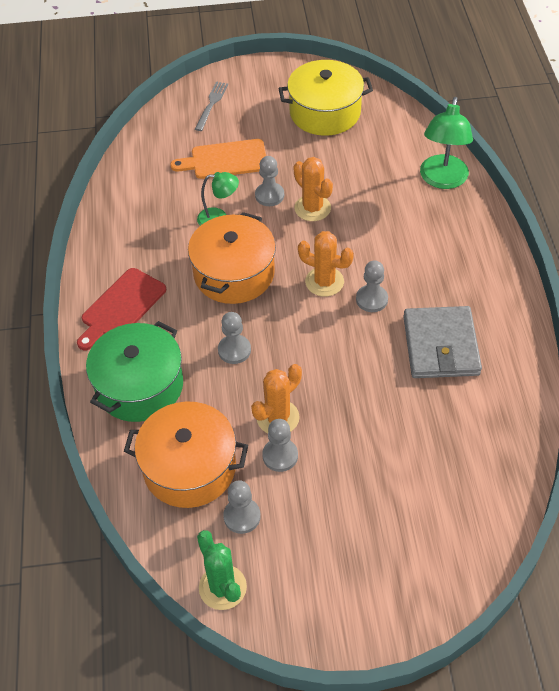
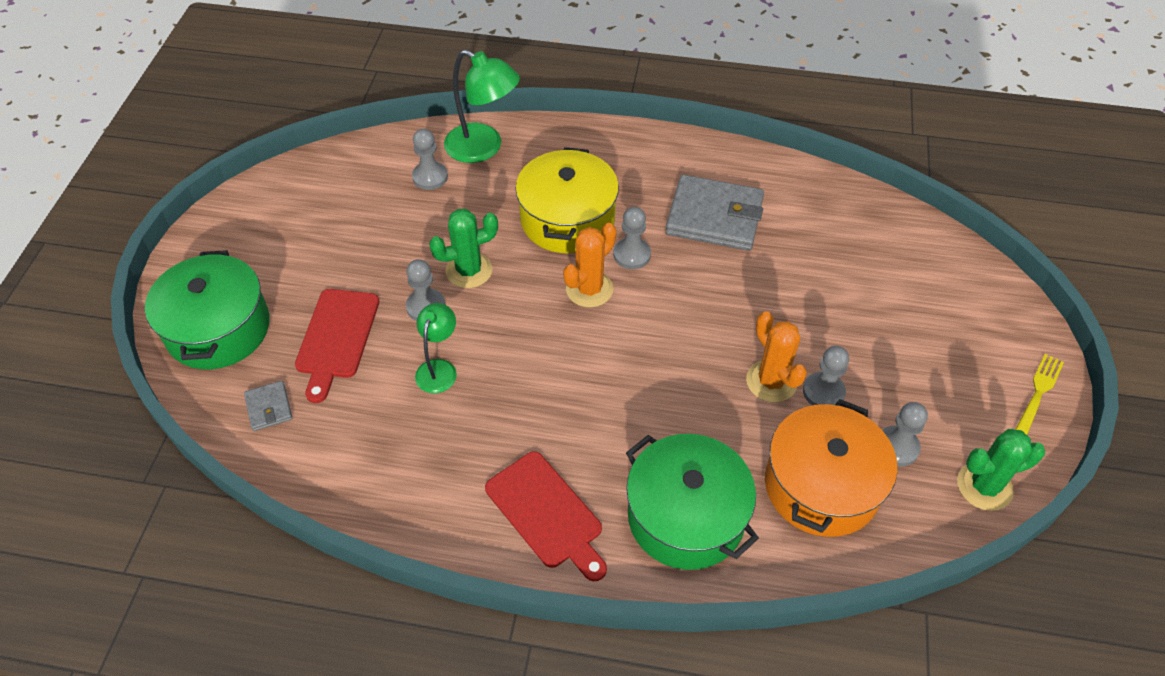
camera: 75 degrees left, 0 degrees up
orange cutting board [170,139,266,179] -> red cutting board [295,289,379,403]
orange pot [188,212,276,304] -> none
grey fork [195,81,228,131] -> green pot [145,250,270,369]
grey pawn [218,312,251,364] -> grey pawn moved to [412,129,448,190]
yellow pot [278,60,373,136] -> yellow pot moved to [515,147,619,253]
orange cactus [294,157,333,221] -> green cactus [429,209,498,288]
none -> grey wallet [244,381,292,431]
none -> yellow fork [1015,354,1064,435]

